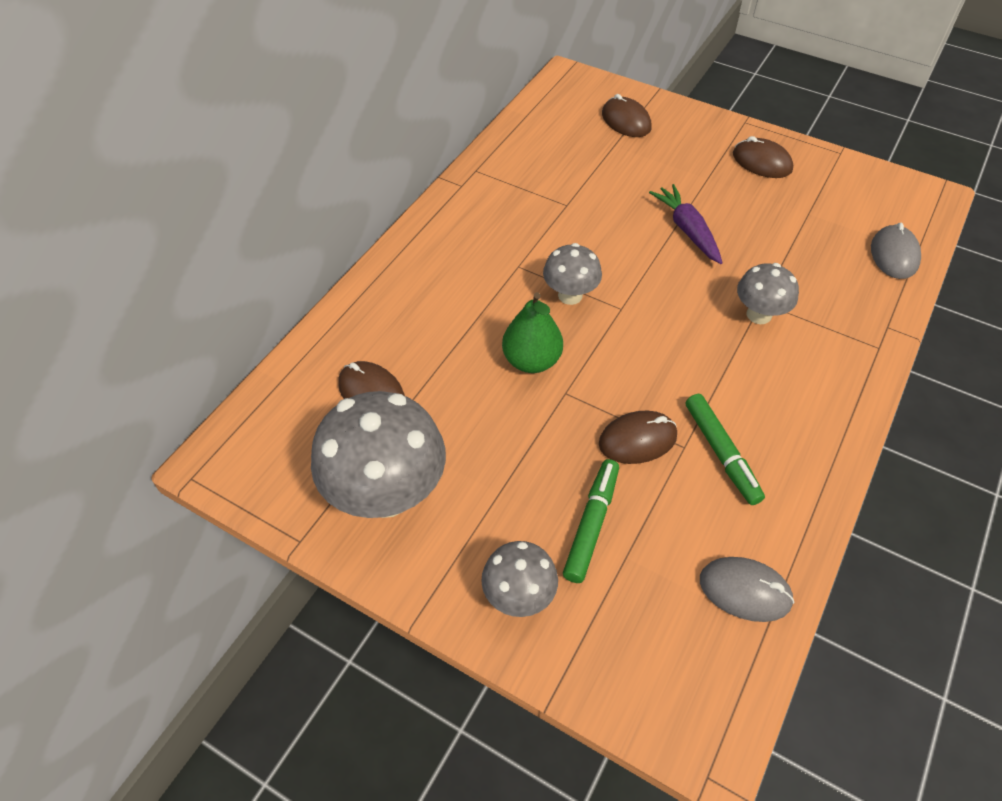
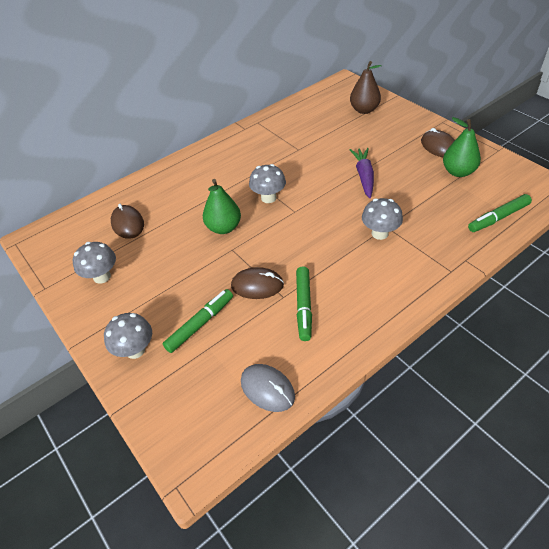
camera: 25 degrees right, 5 degrees down
grey mushroom [311,391,446,518] -> grey mushroom [73,242,116,284], size x0.54
brown mouse [602,94,652,137] -> brown pear [350,61,382,114]
grey mouse [871,223,921,279] -> green marker [468,194,532,232]
none -> green pear [443,117,481,177]

